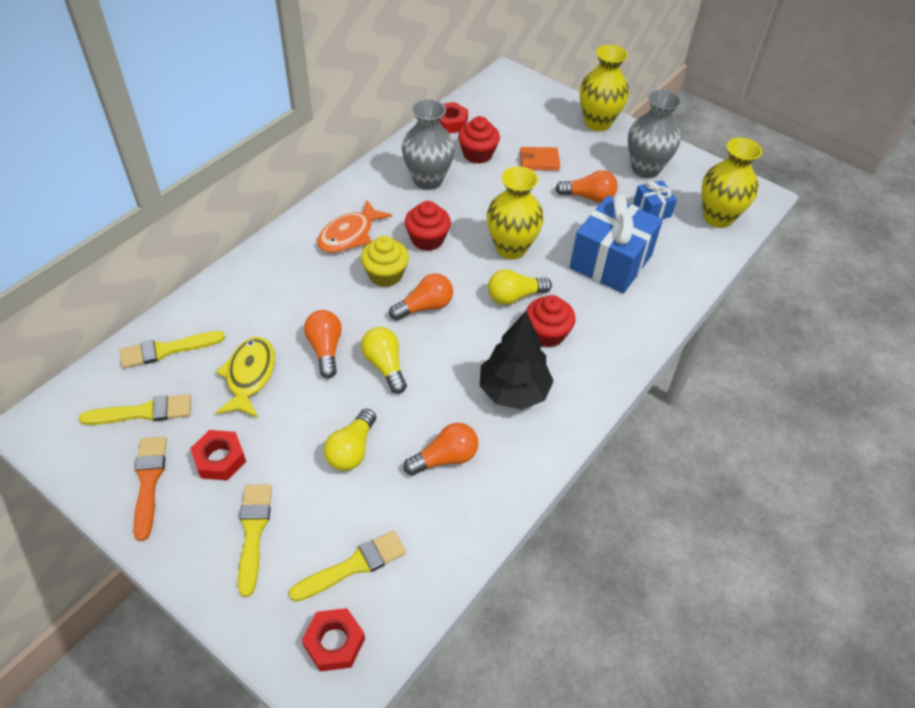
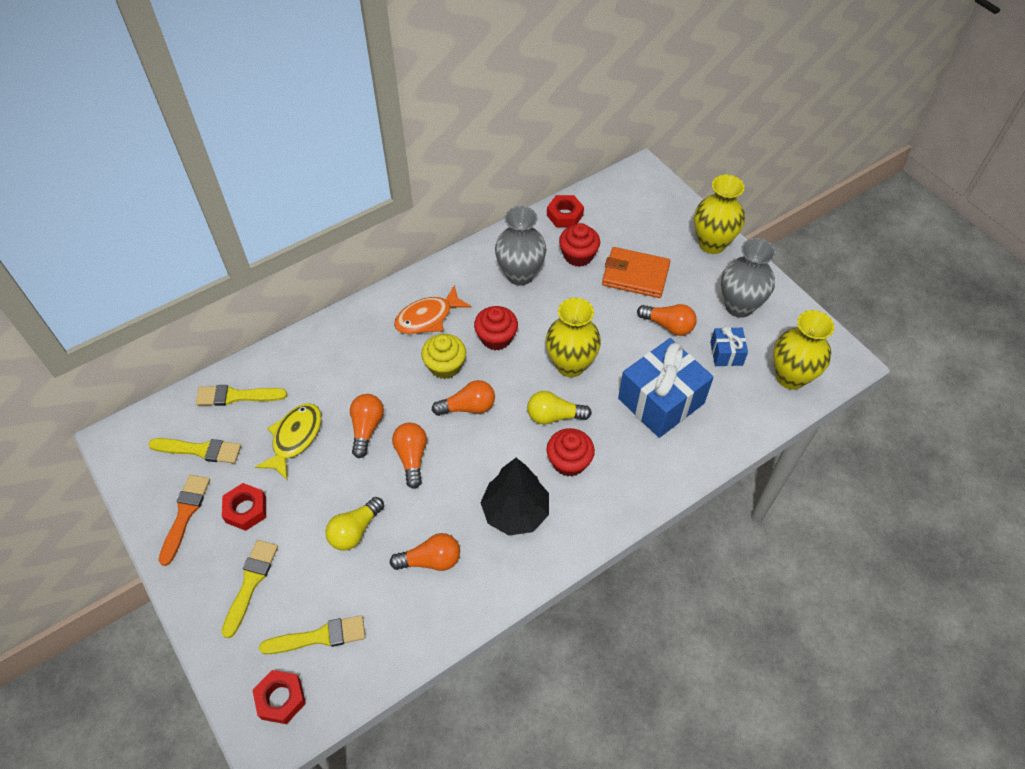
camera: 20 degrees right, 5 degrees up
yellow light bulb [361,327,407,394] -> orange light bulb [392,423,427,489]
orange wallet [520,147,560,170] -> orange wallet [602,247,670,298], size x1.58

